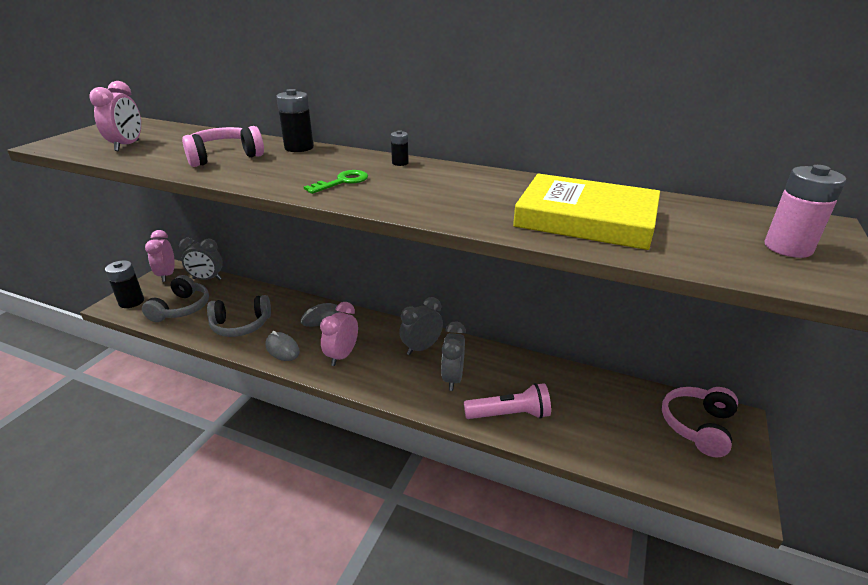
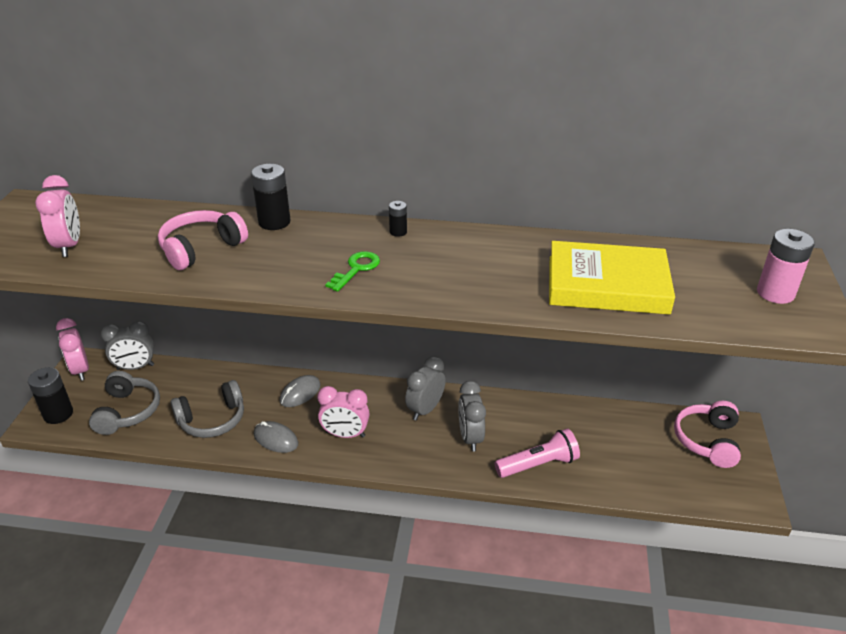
camera: 15 degrees left, 5 degrees up
pink clock [320,302,358,366] -> pink clock turned 90 degrees counterclockwise [317,386,370,438]

